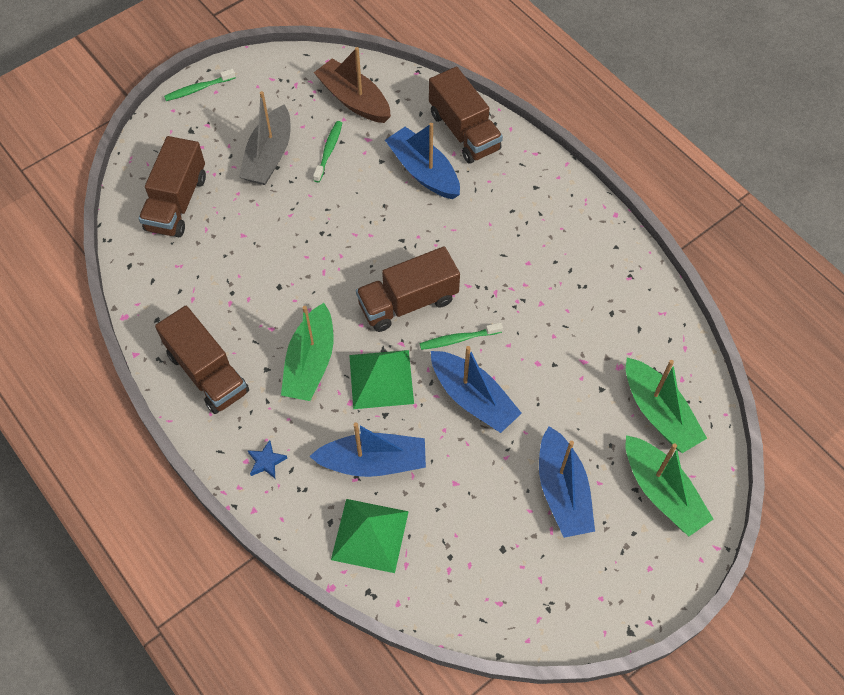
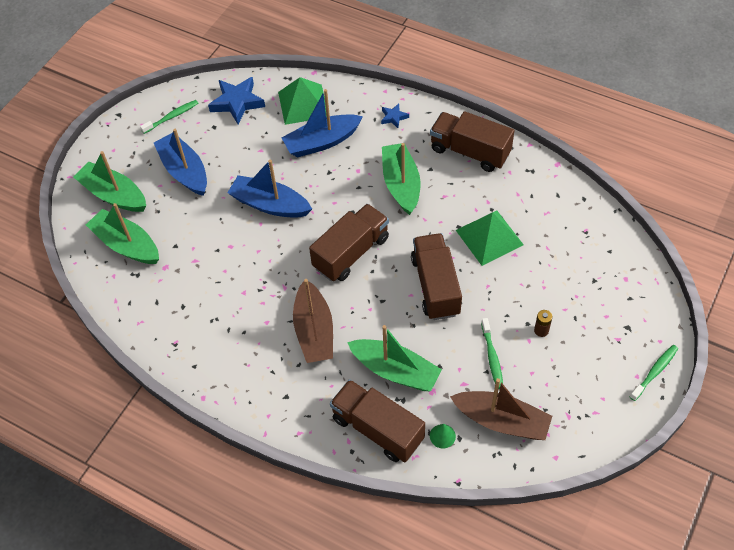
camera: 160 degrees right, 5 degrees down
brown truck [139,136,206,237] -> brown truck moved to [411,233,462,320]
grey boat [239,91,290,185] -> brown battery [534,310,553,337]
green pyramid [349,350,414,409] -> green pyramid moved to [456,211,524,266]
blue boat [385,123,460,199] -> green boat [347,325,442,391]
green toothbrush [419,323,503,350] -> green toothbrush moved to [140,100,198,134]
none -> blue star [208,77,265,124]
none -> brown boat [293,279,333,363]
none -> green cone [430,424,456,448]

